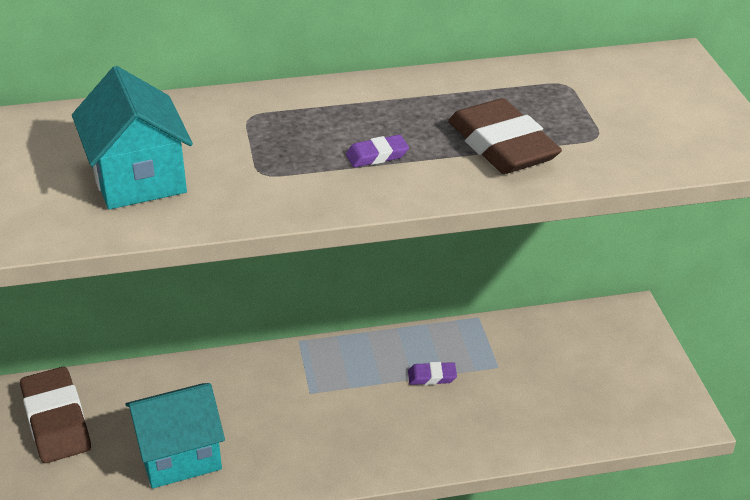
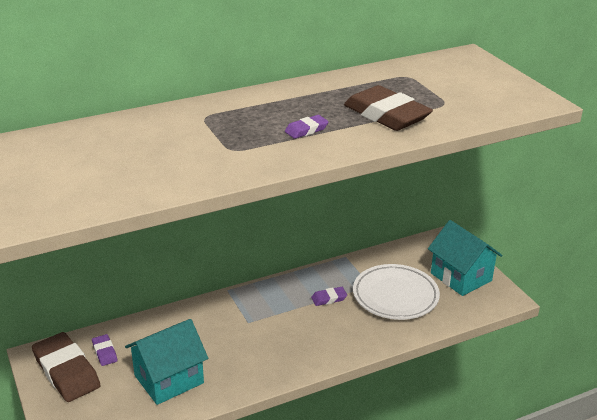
camera: 15 degrees left, 5 degrees down
turquoise house [72,66,193,210] -> turquoise house moved to [428,220,502,296]
none -> purple eraser [92,334,117,366]
none -> white plate [353,264,440,320]

